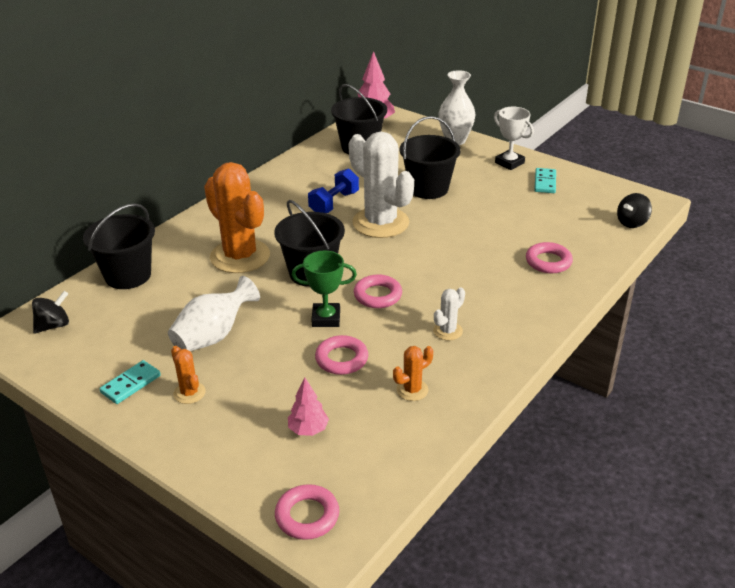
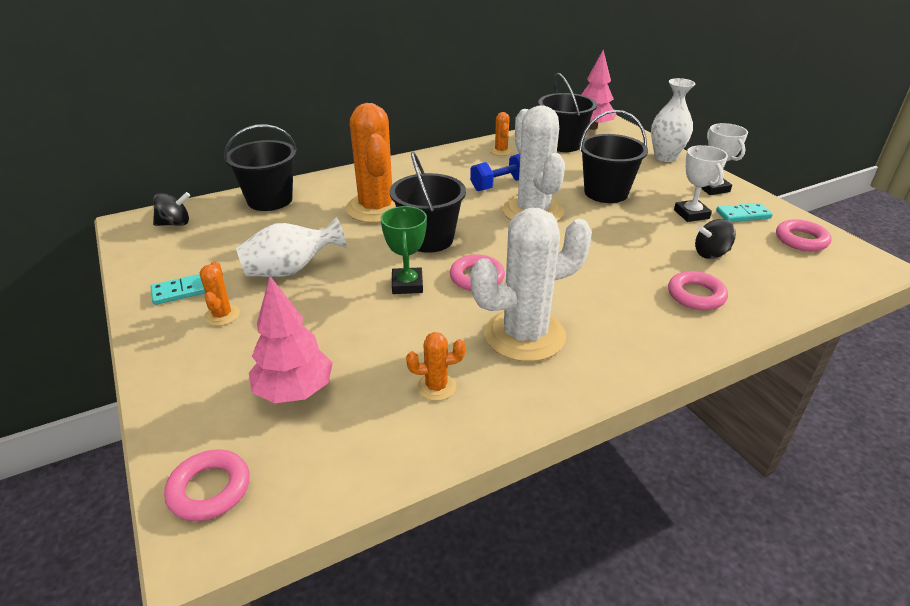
camera: 25 degrees right, 0 degrees up
pink tree [288,378,329,436] -> pink tree [249,276,333,403], size x1.66
green trophy [292,250,357,327] -> green trophy turned 60 degrees clockwise [381,206,427,294]
pink ring [315,335,368,375] -> pink ring moved to [776,219,832,251]
white cactus [433,287,465,340] -> white cactus [471,208,592,362], size x2.27
turquoise domino [534,168,556,193] -> turquoise domino turned 45 degrees clockwise [716,203,773,222]
black spinning top [617,193,652,228] -> black spinning top moved to [695,219,736,259]
none -> orange cactus [490,112,513,156]
none -> white trophy [674,145,728,222]

